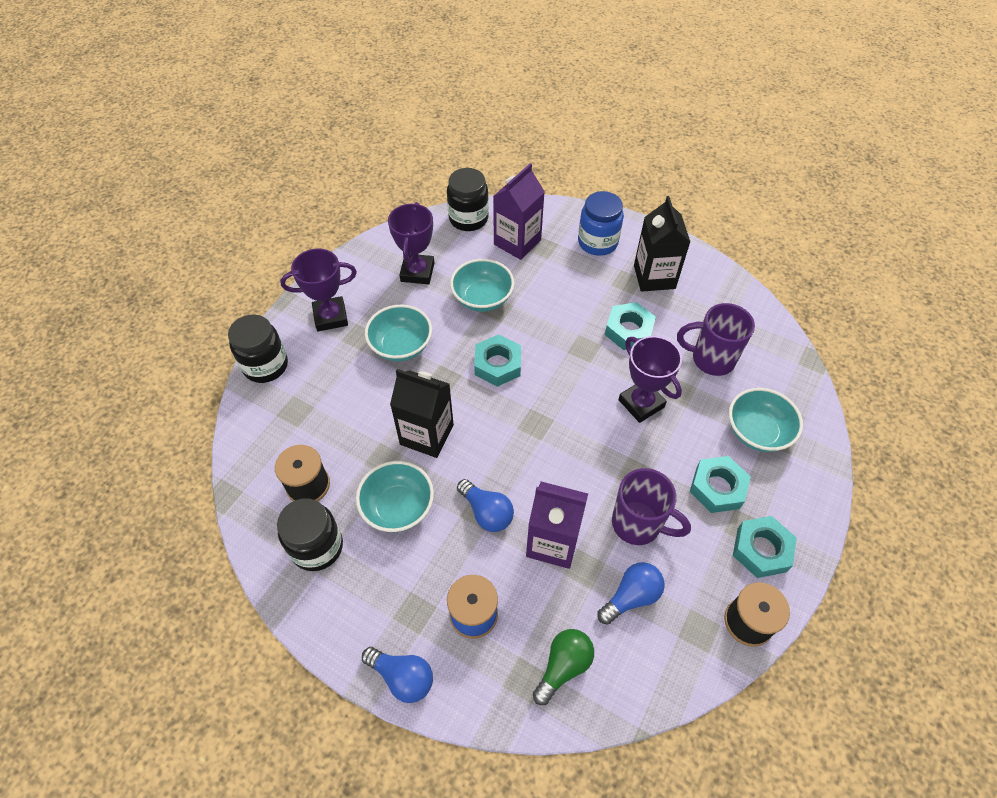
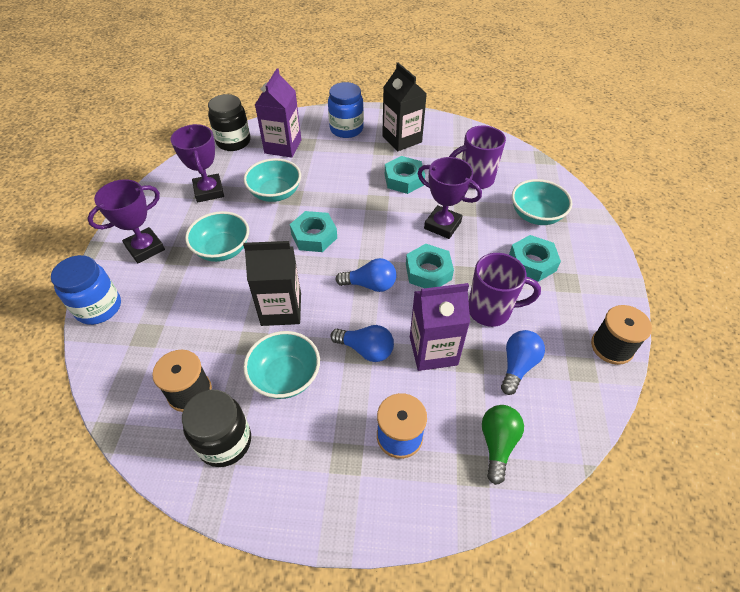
camera: 25 degrees left, 5 degrees down
black jar [228,314,288,383] -> blue jar [51,255,121,325]
blue light bulb [362,647,433,703] -> blue light bulb moved to [335,258,396,292]
turquoise nut [733,516,797,578] -> turquoise nut moved to [406,244,454,288]

